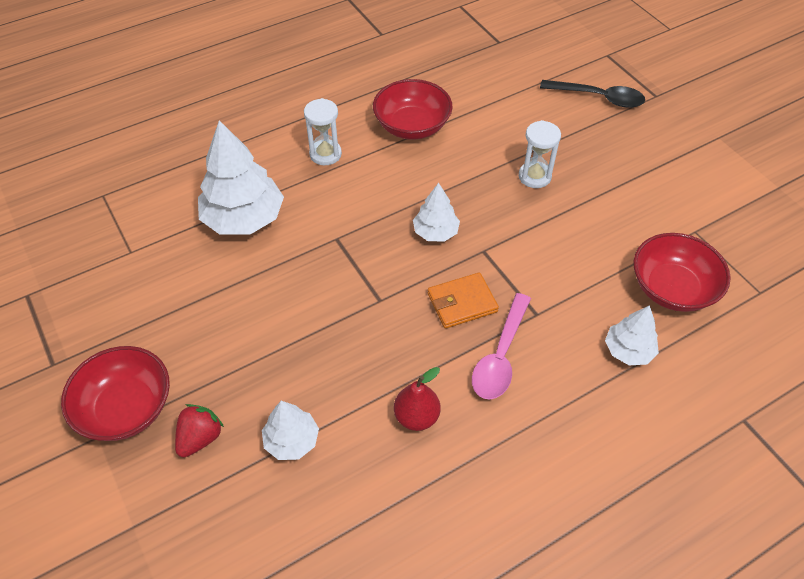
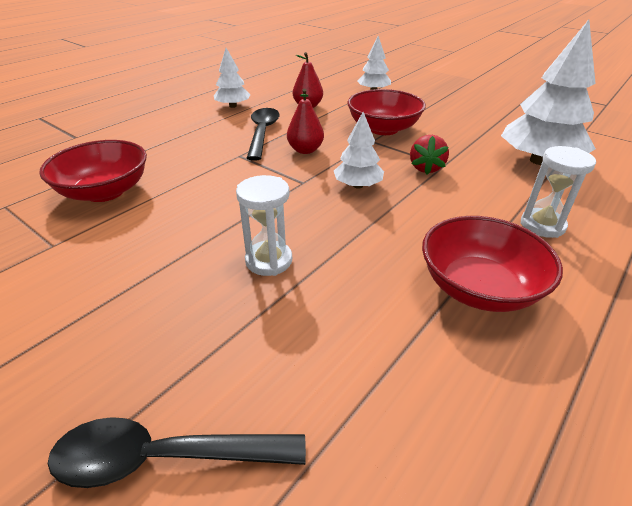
camera: 160 degrees right, 15 degrees down
red bowl [61,346,170,441] -> red bowl moved to [347,89,426,135]
red strawberry [175,404,224,457] -> red strawberry moved to [410,135,449,174]
orange wallet [428,272,499,329] -> red pear [287,89,324,154]
pink spoon [472,293,531,400] -> black spoon [247,108,280,161]
white tree [605,305,659,365] -> white tree moved to [214,48,250,108]

